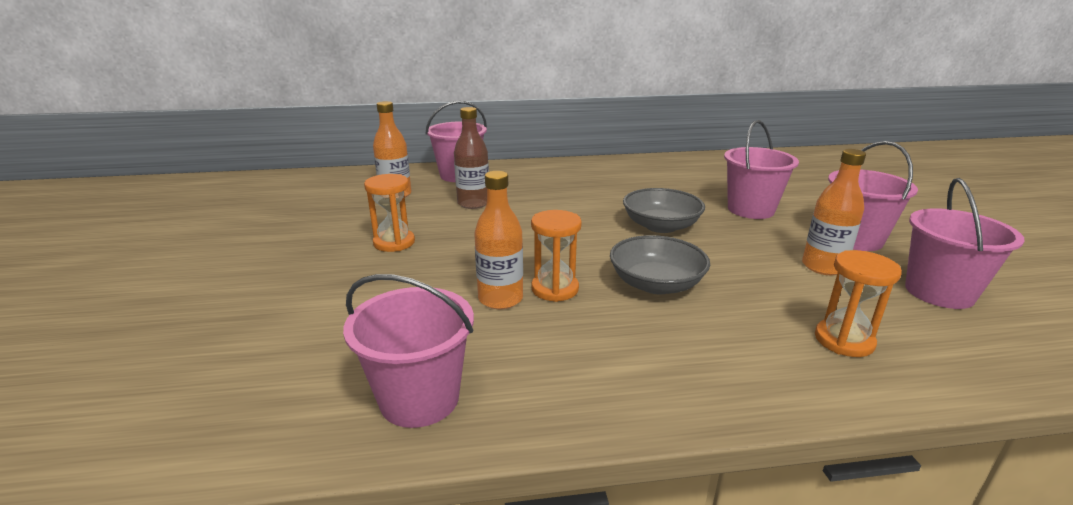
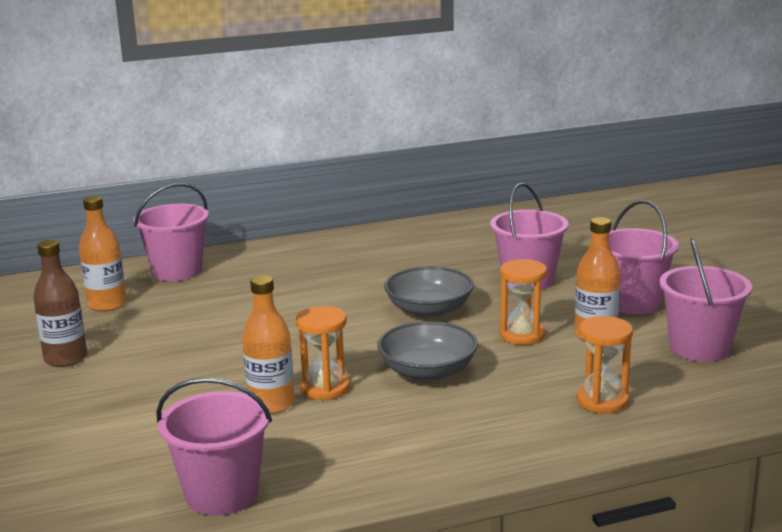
camera: 10 degrees left, 5 degrees down
orange hourglass [364,174,415,252] -> orange hourglass moved to [500,259,547,345]
brown bottle [454,107,489,209] -> brown bottle moved to [33,240,87,367]

